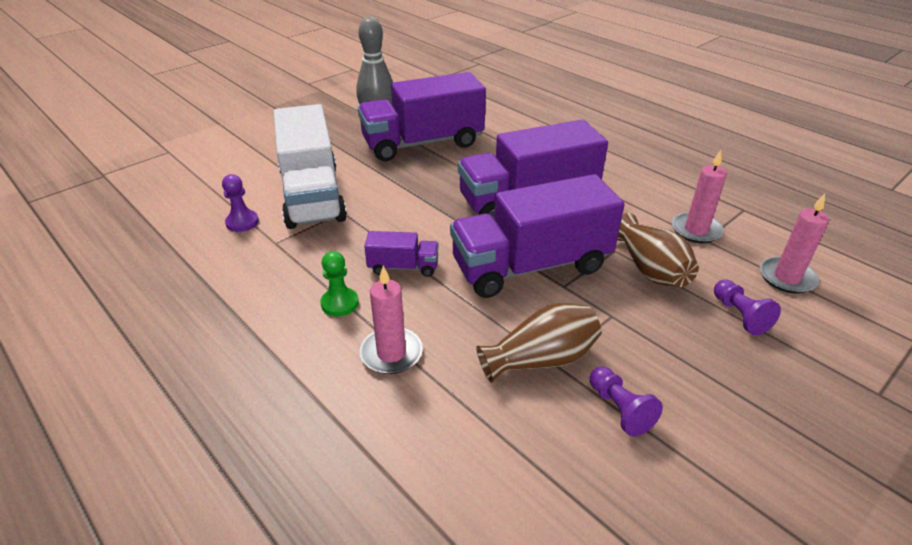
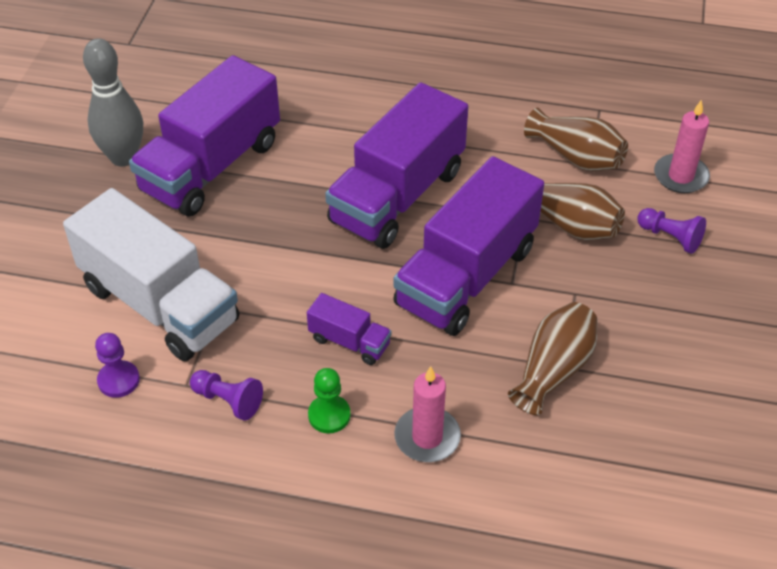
camera: 35 degrees left, 10 degrees up
purple truck [364,231,439,277] -> purple truck turned 60 degrees clockwise [307,293,391,365]
purple pawn [590,367,663,437] -> purple pawn moved to [190,370,263,421]
pink candle [672,150,727,243] -> brown vase [524,108,628,171]

